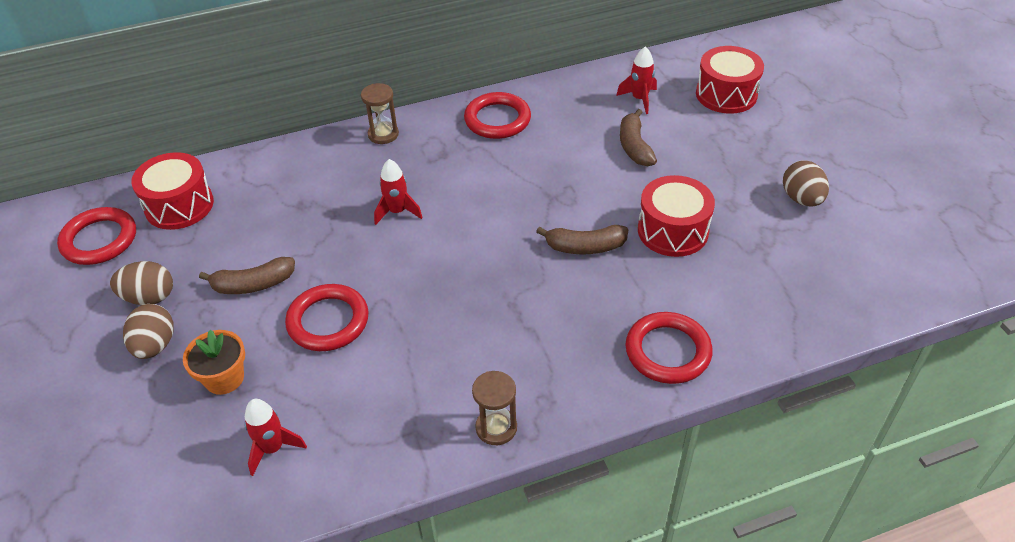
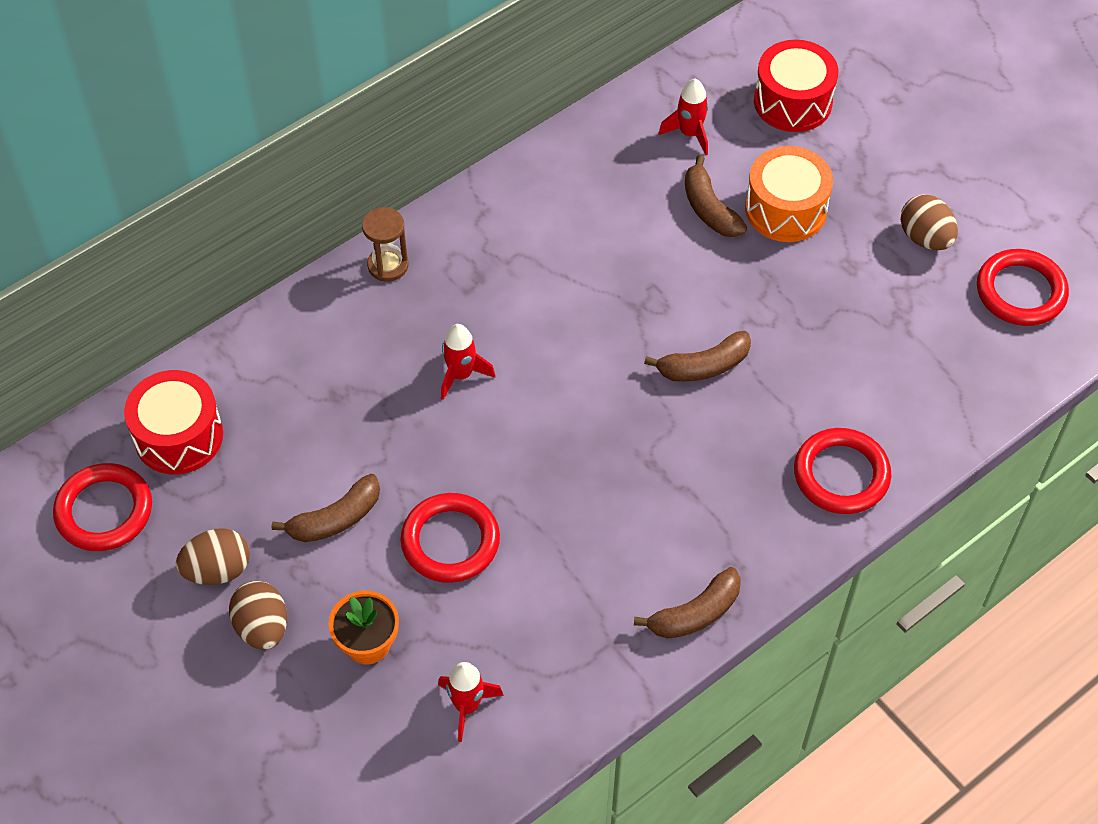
camera: 20 degrees left, 10 degrees up
red ring [464,92,531,139] -> red ring moved to [977,249,1069,326]
brown hourglass [472,371,517,445] -> brown banana [634,567,741,639]
red drum [638,175,715,257] -> none
none -> orange drum [745,146,833,242]

